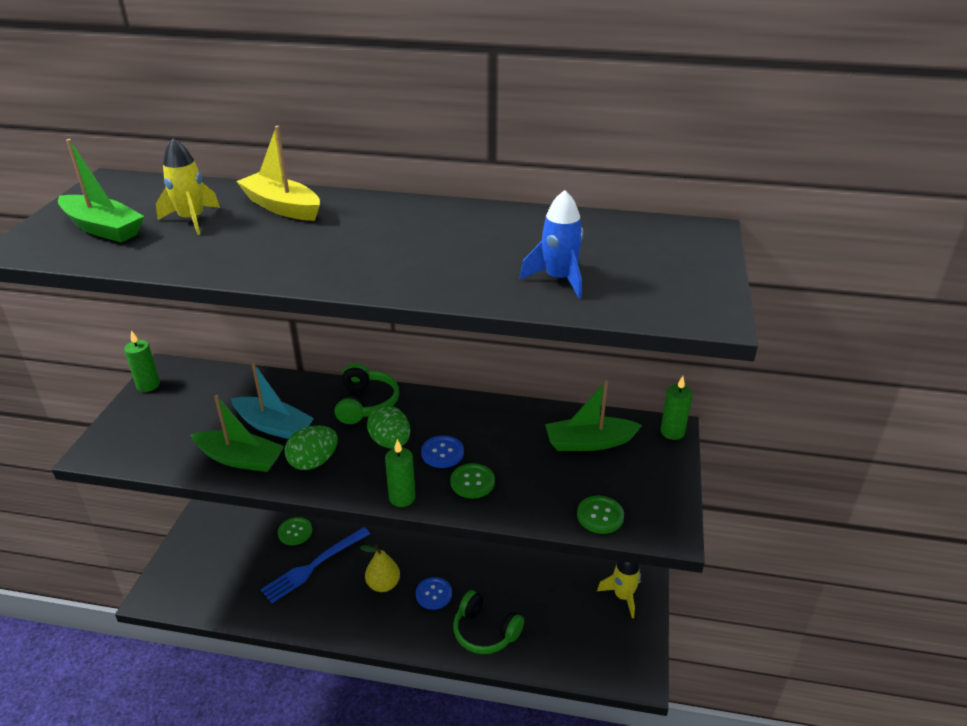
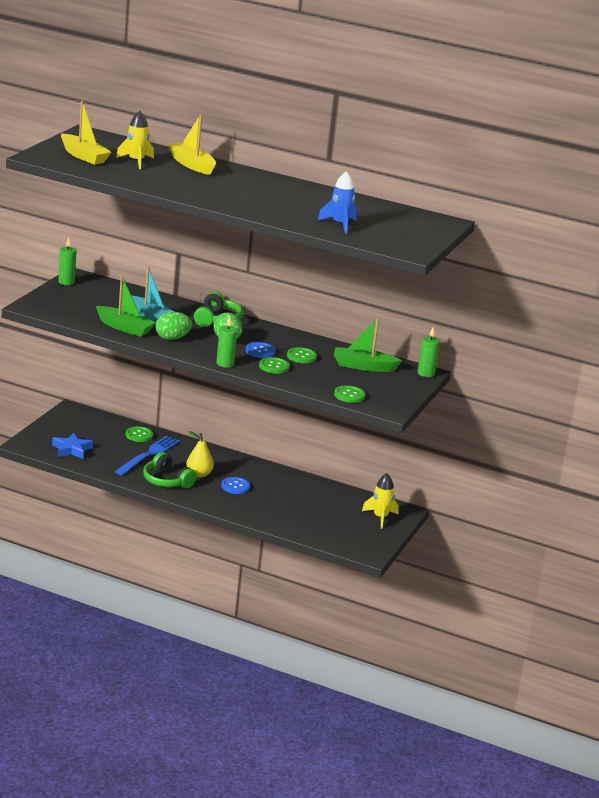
camera: 10 degrees right, 10 degrees down
green boat [58,139,144,242] -> yellow boat [61,101,112,165]
blue fork [261,527,370,603] -> blue fork turned 150 degrees clockwise [115,436,180,475]
green headphones [453,590,524,654] -> green headphones moved to [143,452,197,488]
none -> blue star [52,433,93,459]
none -> green button [287,347,317,363]

